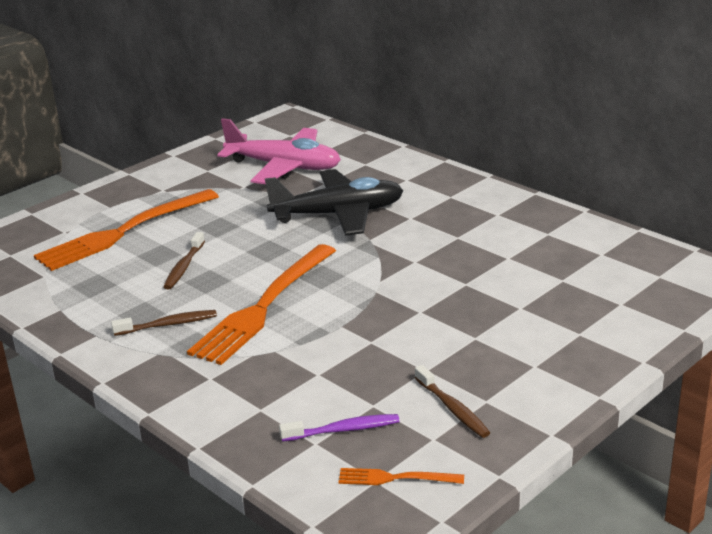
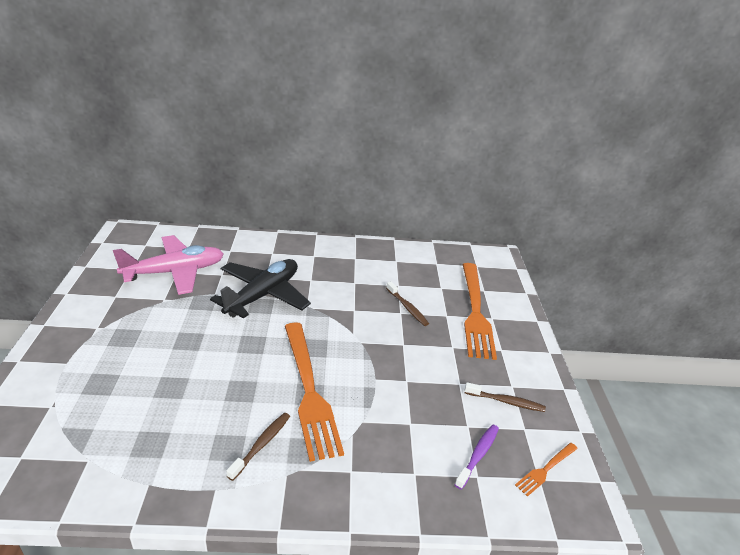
camera: 50 degrees left, 5 degrees up
orange fork [34,189,219,271] -> orange fork moved to [462,263,497,360]
brown toothbrush [163,232,205,290] -> brown toothbrush moved to [386,281,429,326]

